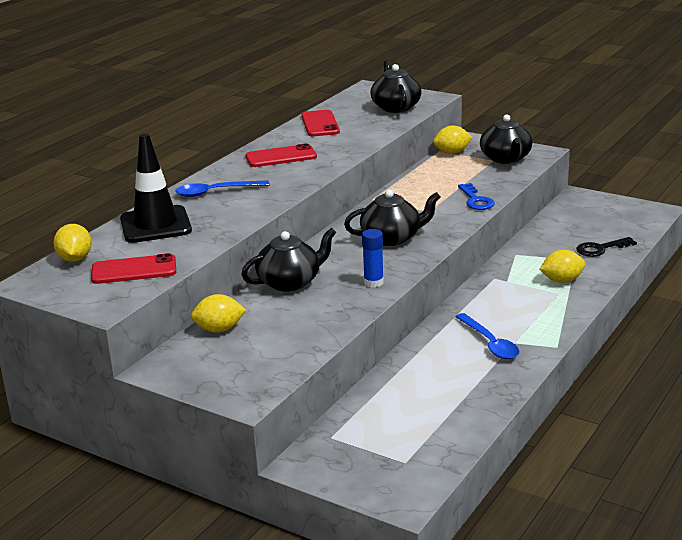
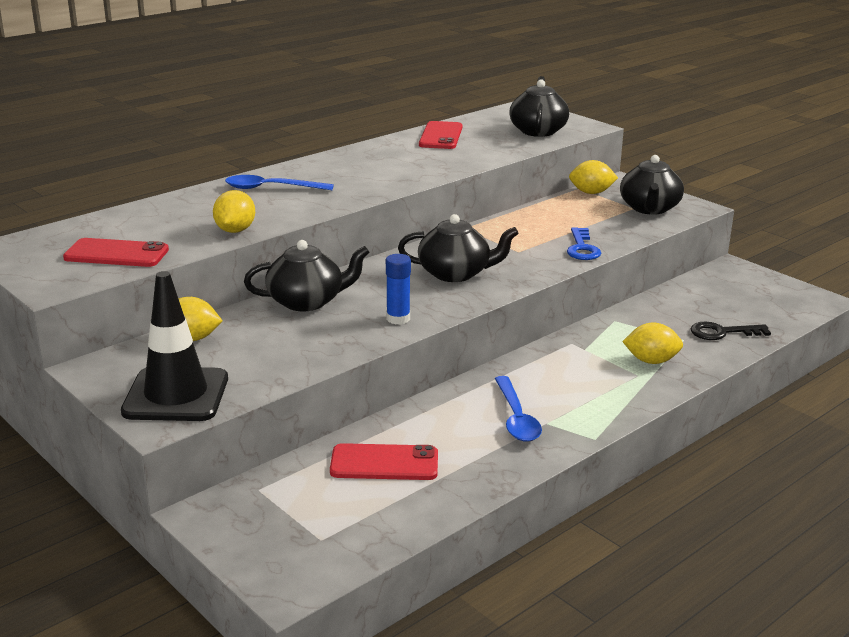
camera: 15 degrees right, 0 degrees up
yellow lemon [53,224,92,262] -> yellow lemon moved to [213,190,255,233]
black traffic cone [120,134,192,243] -> black traffic cone moved to [121,271,228,421]
red phone [245,143,317,167] -> red phone moved to [330,443,438,480]

